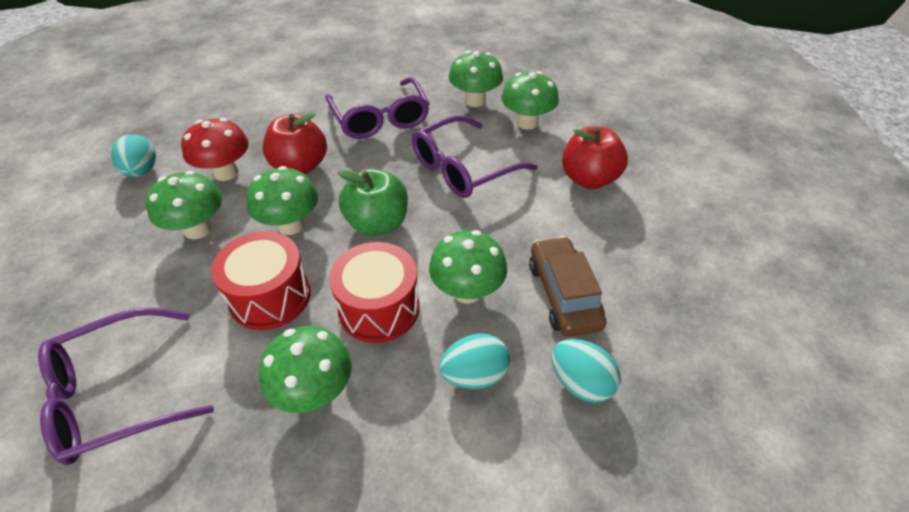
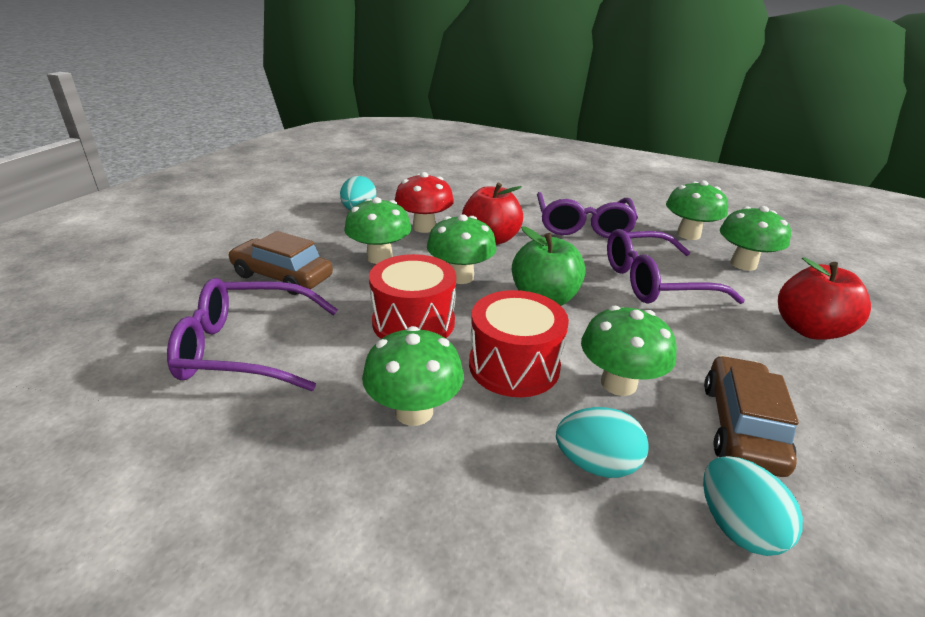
camera: 25 degrees right, 15 degrees down
none -> brown car [228,231,333,295]

